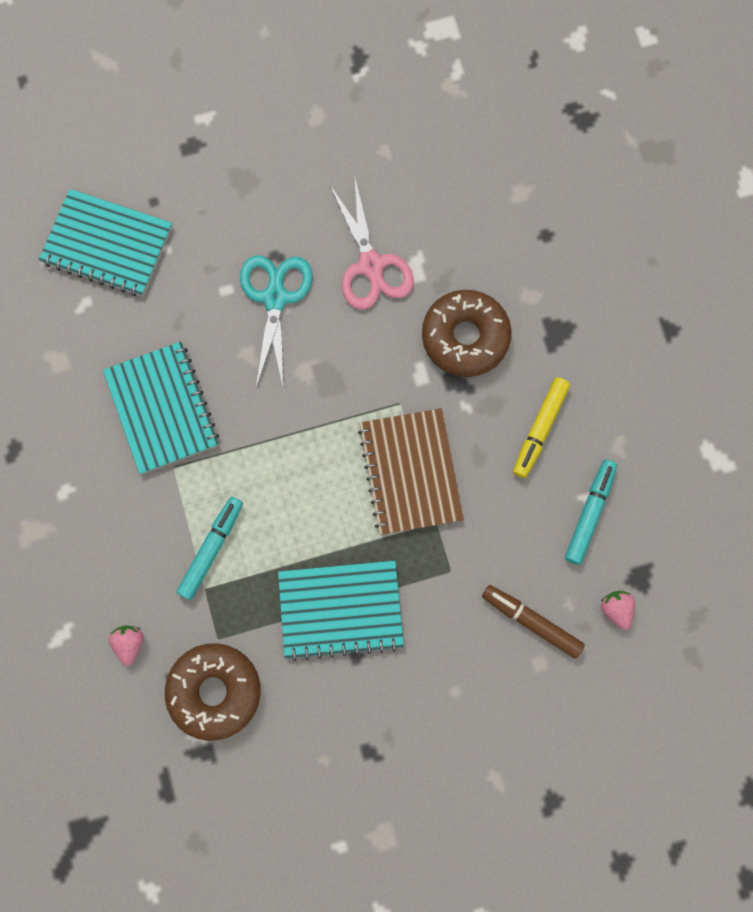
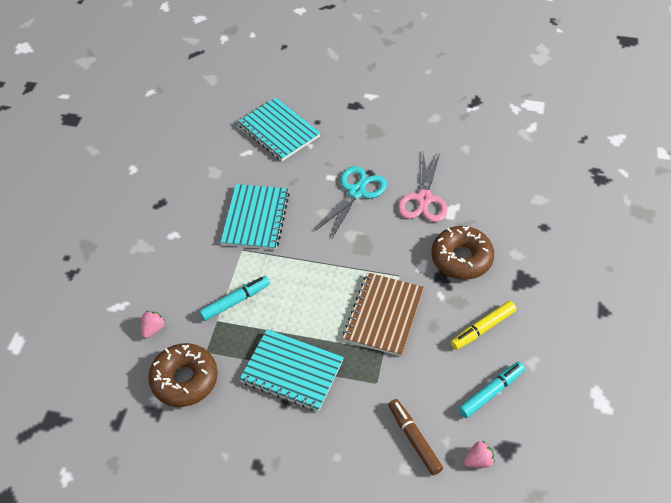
camera: 30 degrees right, 25 degrees down
pink strawberry [601,591,635,630] -> pink strawberry turned 60 degrees clockwise [464,441,495,468]

